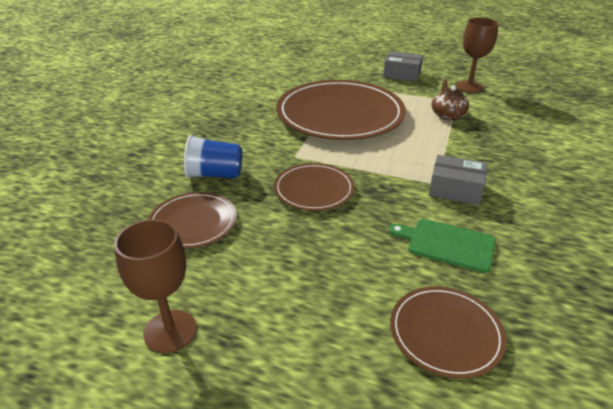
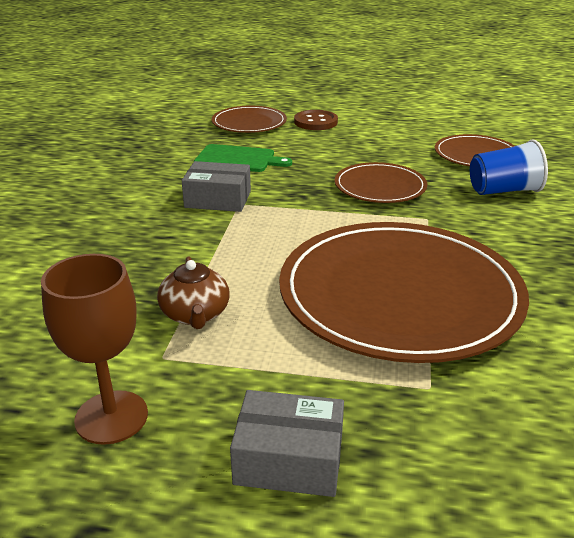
camera: 170 degrees right, 5 degrees down
brown goblet [114,219,197,353] -> none
none -> brown button [294,110,338,130]

